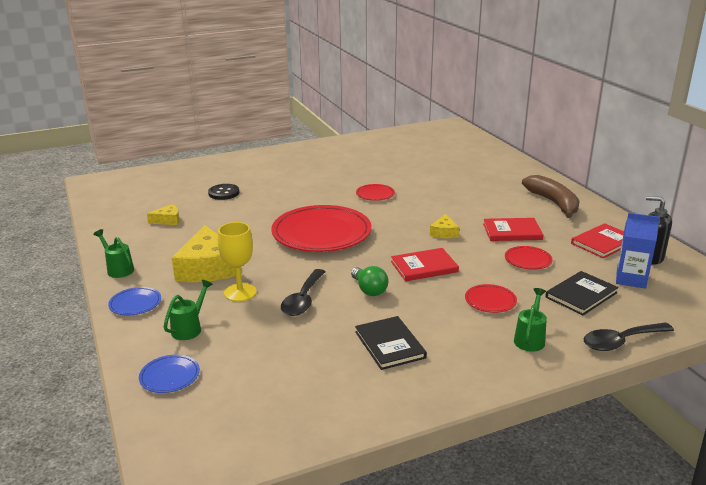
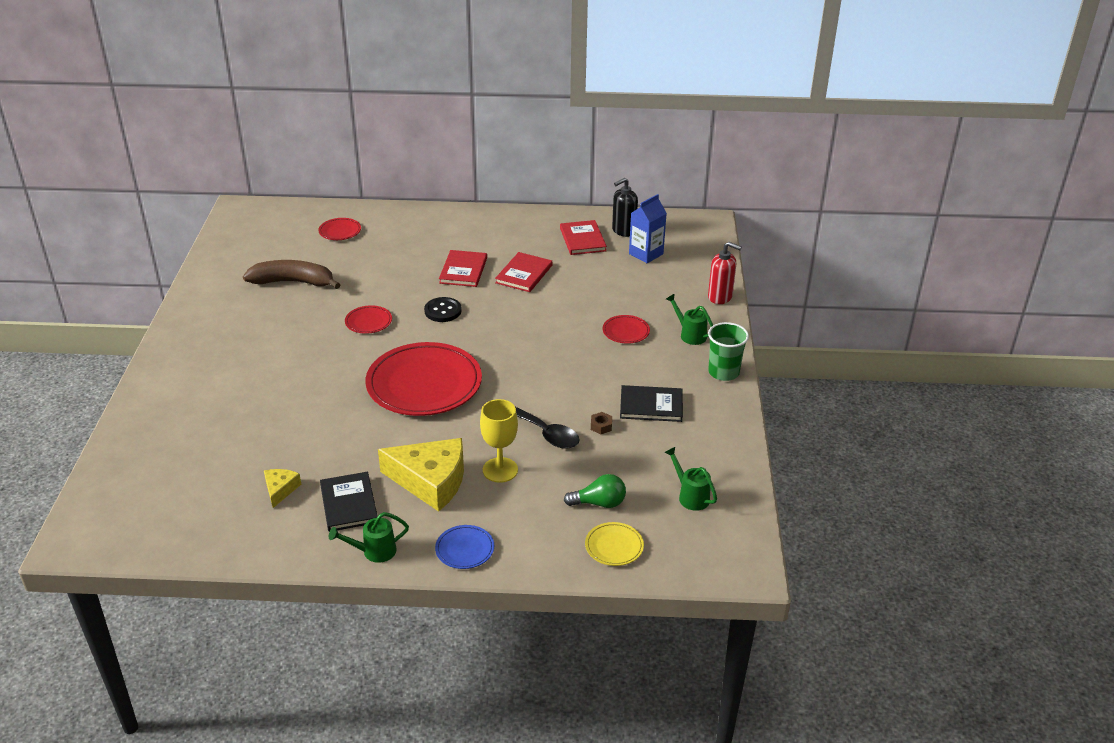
camera: 65 degrees left, 10 degrees up
blue plate [139,355,200,393] -> yellow plate [585,522,644,566]
green watering can [164,280,213,340] -> green watering can moved to [665,447,717,511]
black button [208,184,239,200] -> black button moved to [424,297,462,322]
green light bulb [351,266,388,296] -> green light bulb moved to [564,474,626,508]
red book [391,248,459,281] -> red book moved to [439,250,487,287]
yellow cheese [430,214,459,238] -> none
red plate [505,246,552,270] -> red plate moved to [318,218,361,240]
brown banana [522,175,580,218] -> brown banana moved to [243,260,340,289]
black book [545,271,619,315] -> black book moved to [320,472,378,532]
black spoon [584,322,674,351] -> red soap dispenser [708,242,742,304]
none -> brown nut [591,412,612,434]
none -> green cup [708,322,749,381]

